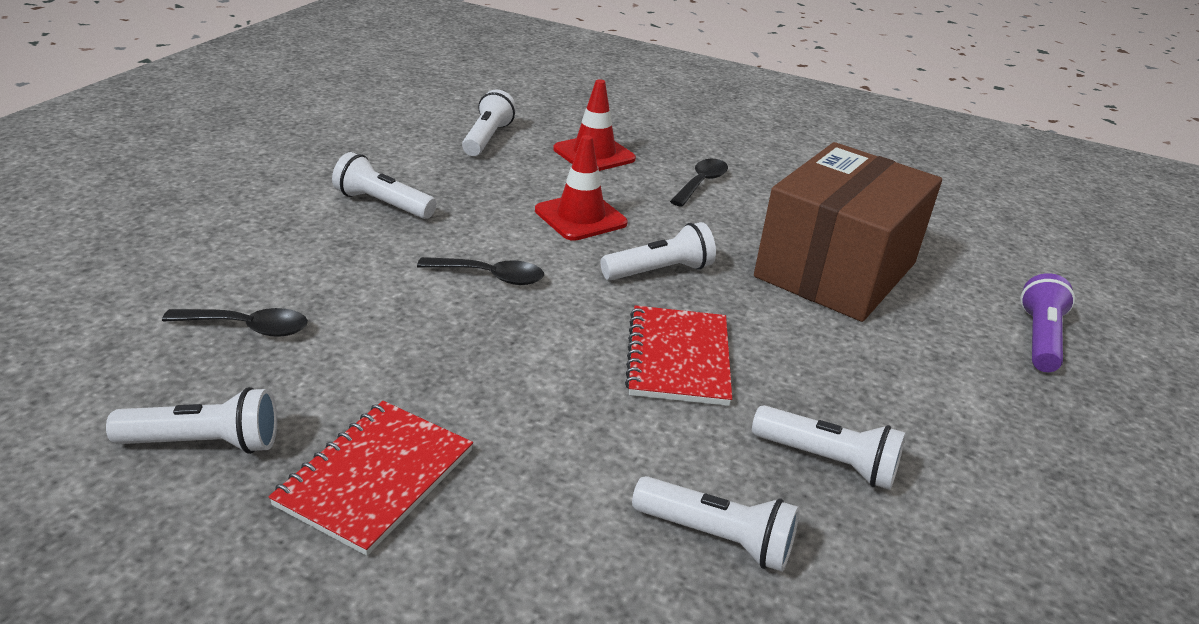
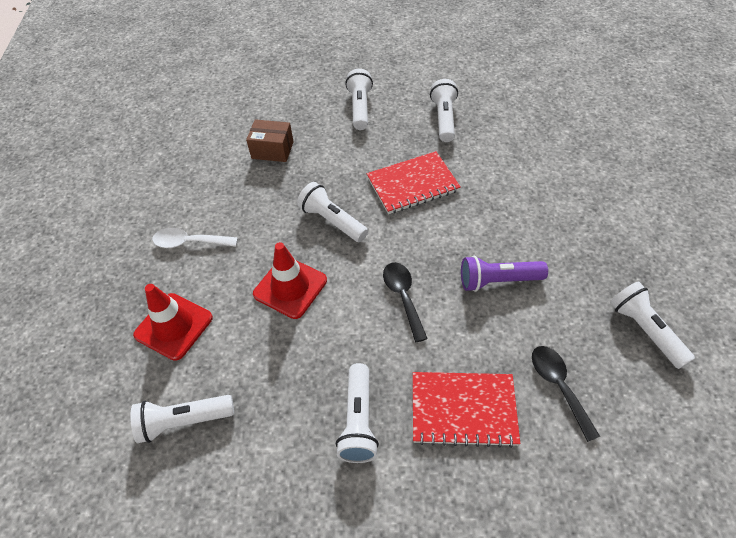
camera: 110 degrees left, 20 degrees up
red notebook [268,401,473,556] -> red notebook moved to [413,372,520,448]
white flashlight [632,476,800,572] -> white flashlight moved to [345,69,373,130]
black spoon [670,159,728,207] -> white spoon [152,228,238,248]
brown box [754,142,942,322] -> brown box [246,119,294,162], size x0.41
purple flashlight [1020,273,1075,372] -> purple flashlight moved to [461,256,548,292]

